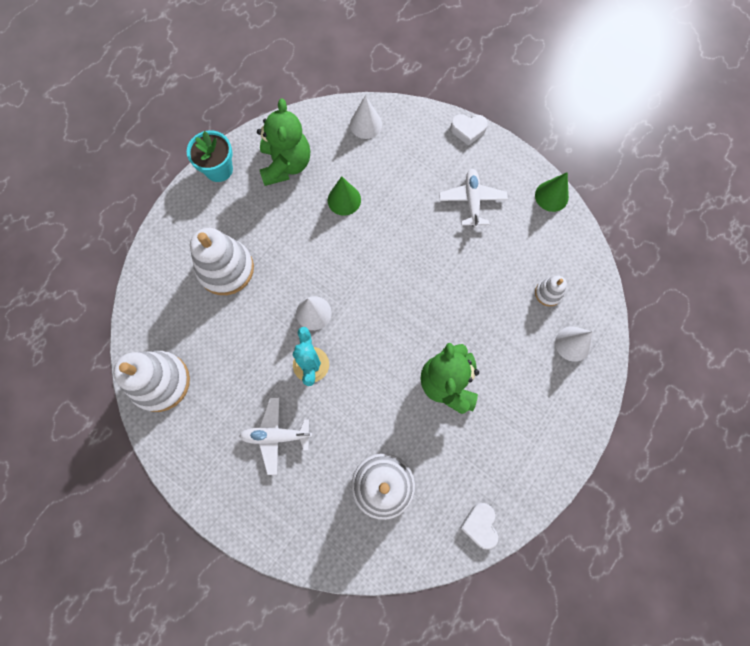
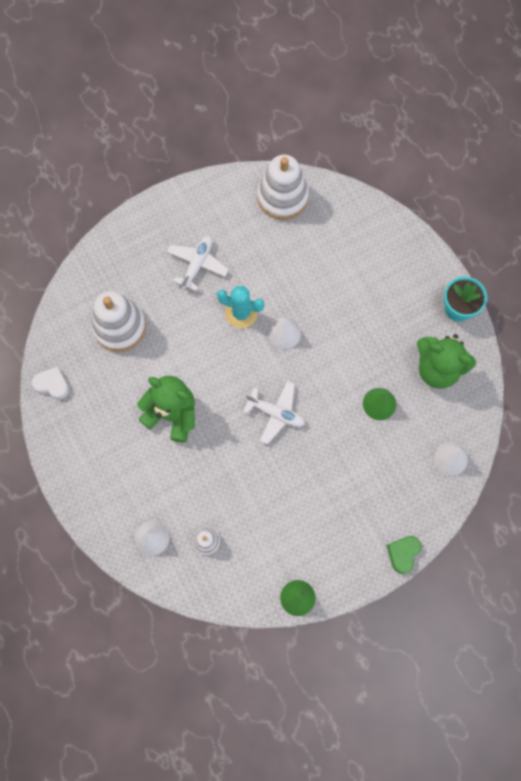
camera: 115 degrees right, 0 degrees up
white stacking toy [190,228,254,295] -> none
white plane [439,169,508,229] -> white plane moved to [243,381,305,444]
white heart [450,114,488,146] -> green heart [387,536,421,574]

